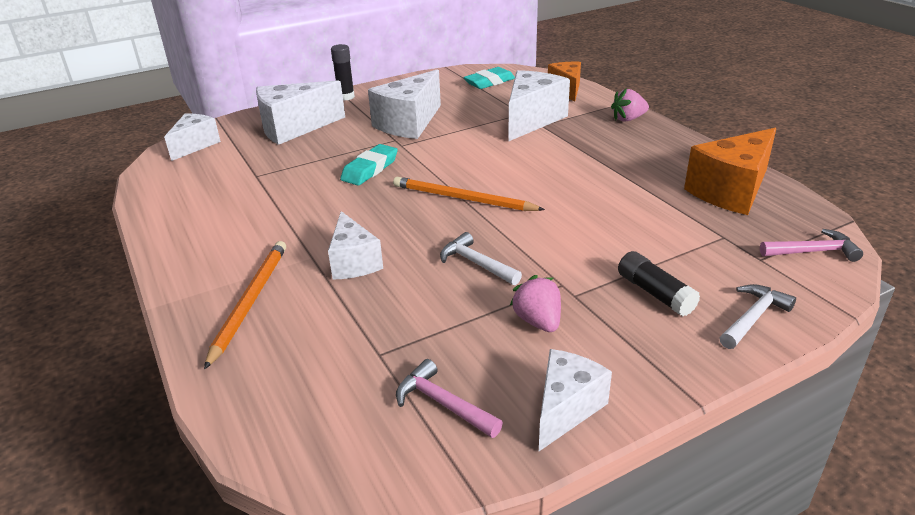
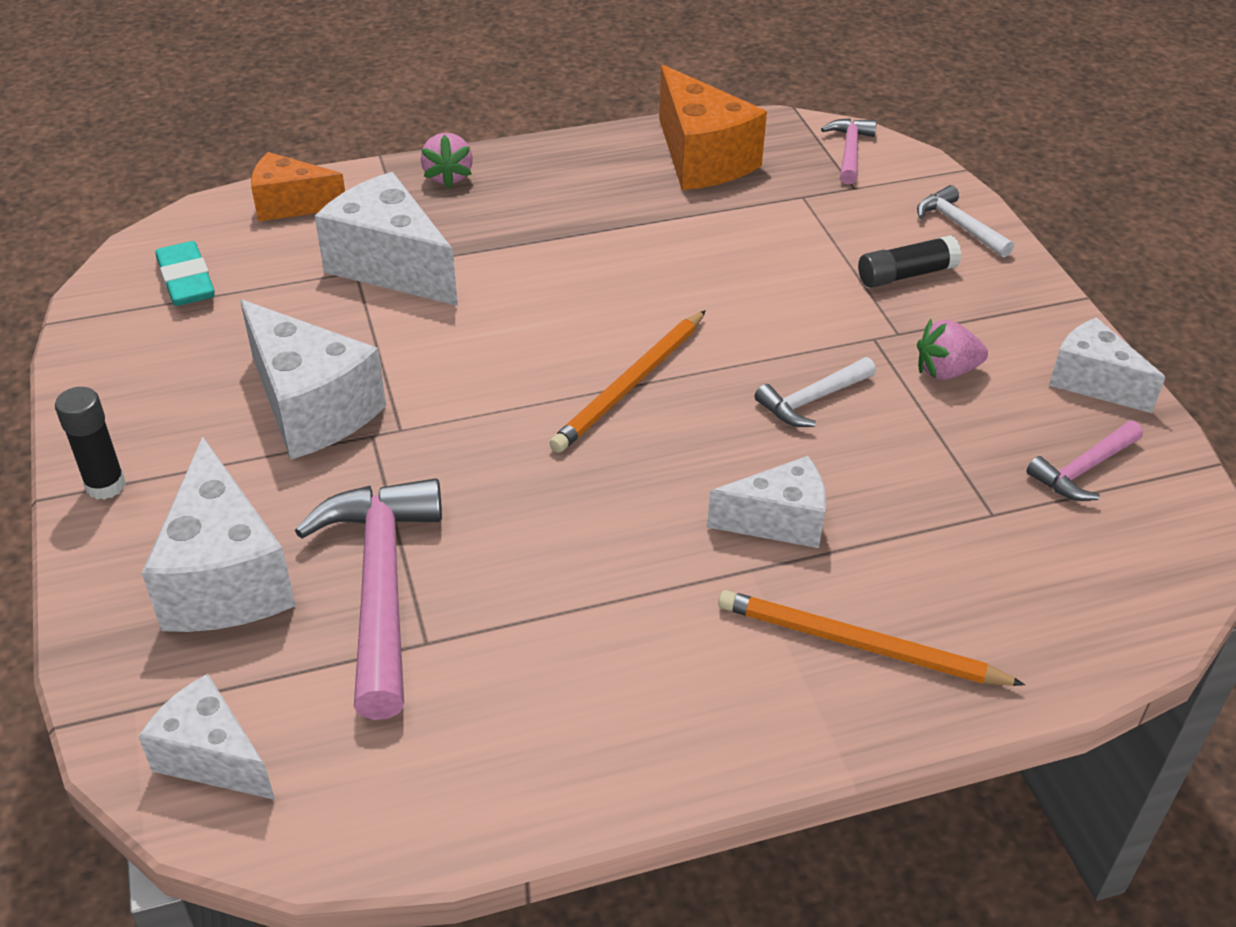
camera: 80 degrees left, 10 degrees up
turquoise eraser [340,144,398,186] -> none
none -> pink hammer [295,478,442,720]

